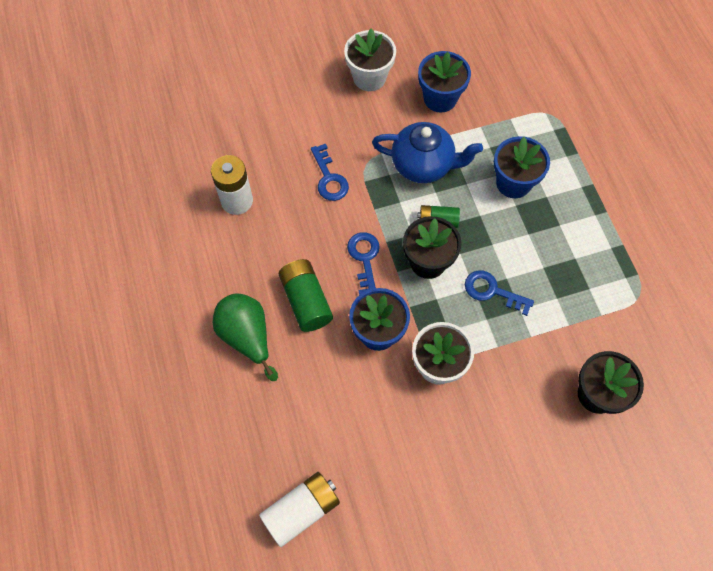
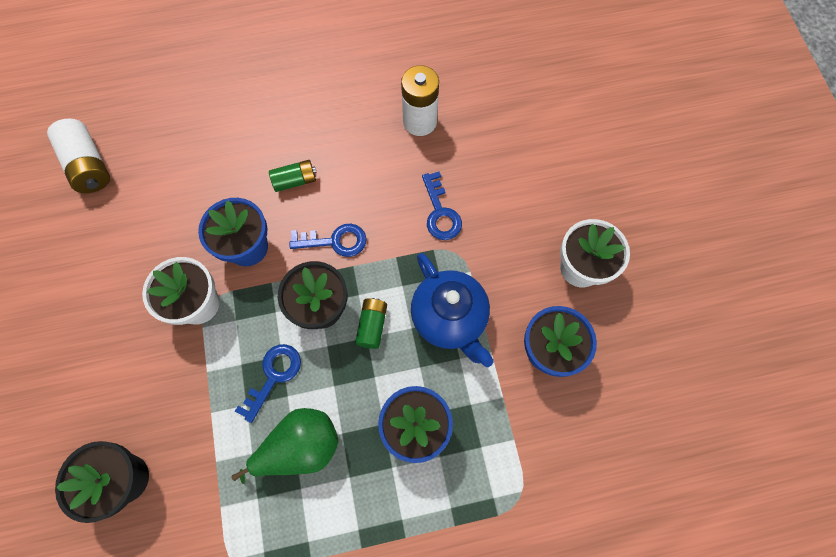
camera: 95 degrees right, 5 degrees up
green pear [212,293,278,381] -> green pear moved to [231,408,338,484]
green battery [279,259,333,332] -> green battery [269,160,317,192], size x0.62
blue key [311,144,349,201] -> blue key turned 90 degrees counterclockwise [422,172,462,240]
blue teapot [372,122,483,183] -> blue teapot turned 45 degrees counterclockwise [411,253,494,367]

